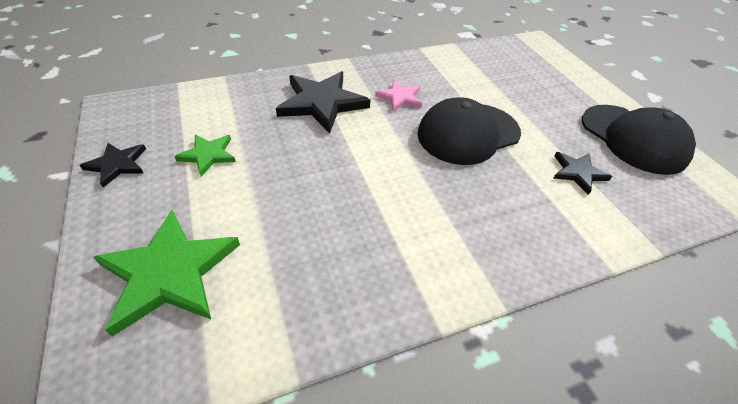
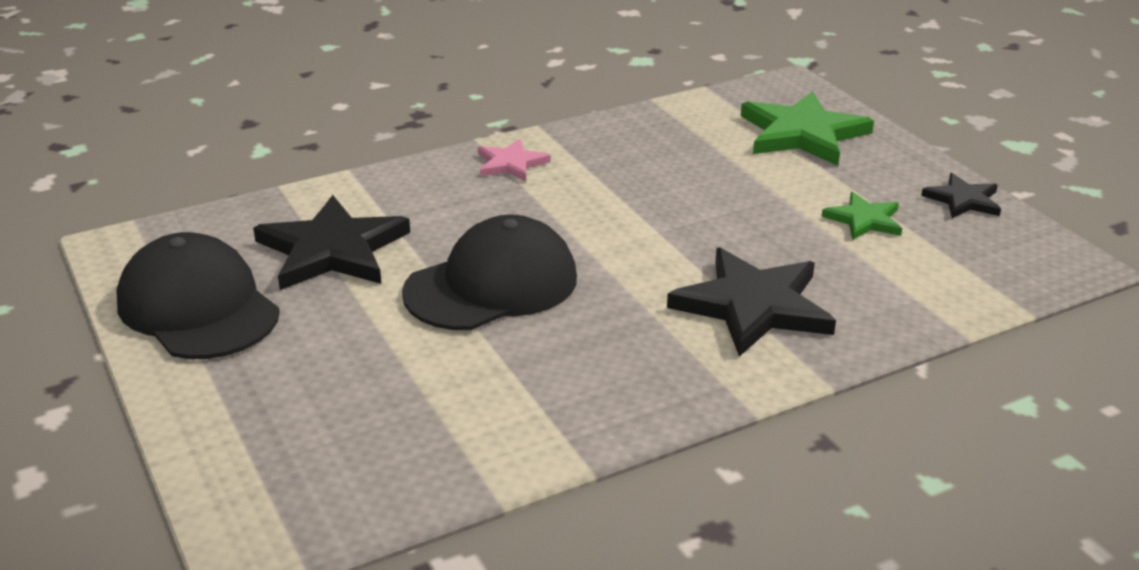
camera: 175 degrees right, 15 degrees down
pink star [375,80,422,111] -> pink star moved to [478,139,550,182]
black star [554,152,612,195] -> black star [253,195,410,290], size x1.85

